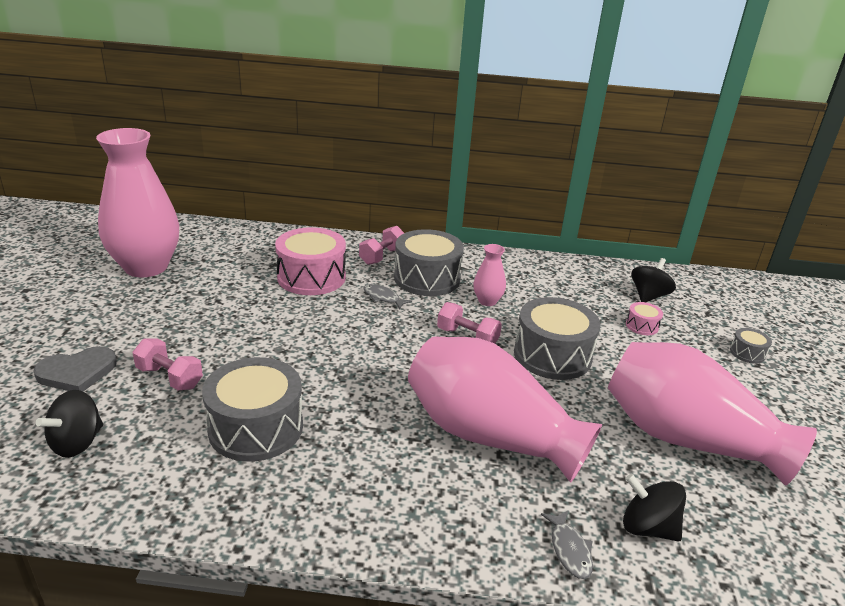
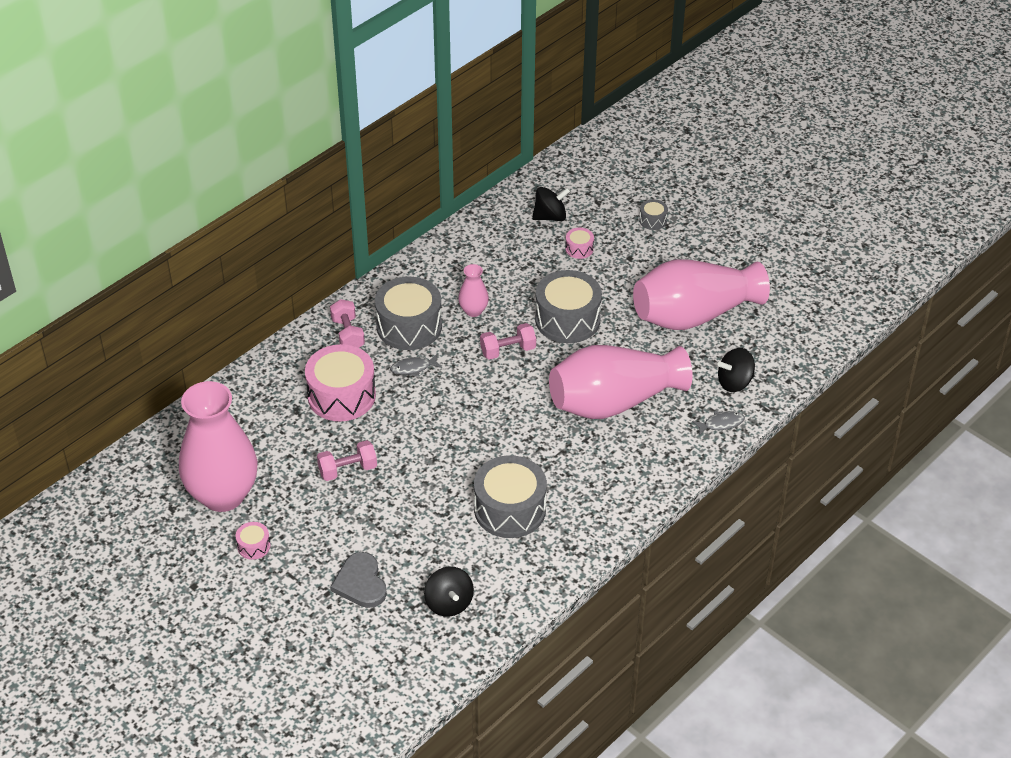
camera: 50 degrees left, 15 degrees up
grey heart [33,346,117,392] -> grey heart turned 150 degrees clockwise [330,552,387,608]
pink dumbbell [133,338,203,390] -> pink dumbbell moved to [317,440,377,481]
grey fish [541,510,593,579] -> grey fish turned 45 degrees counterclockwise [692,411,745,435]
black spinning top [631,258,676,302] -> black spinning top turned 90 degrees clockwise [532,187,570,221]
none -> pink drum [236,522,270,560]

